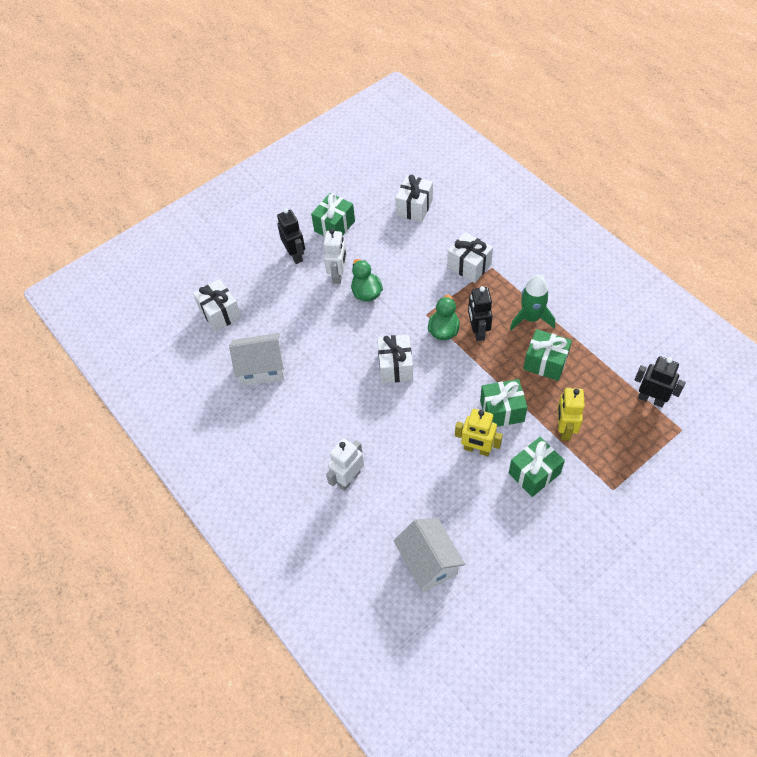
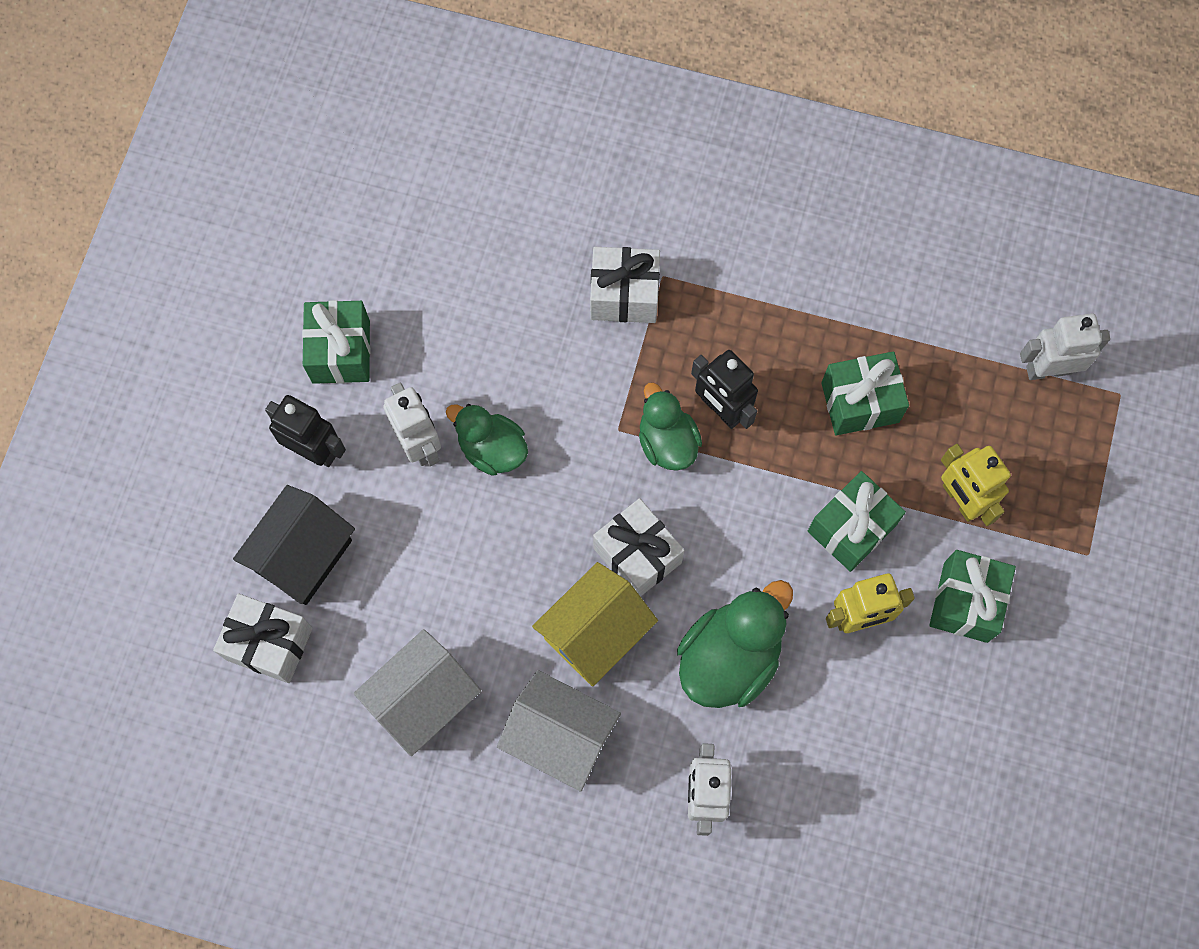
camera: 40 degrees left, 15 degrees up
white house [394,518,465,592] -> white house moved to [497,670,621,792]
white gift [395,175,433,222] -> none
green rocket [510,275,555,330] -> none
black robot [635,356,686,407] -> white robot [1020,313,1110,380]
none -> black house [233,485,355,605]
none -> yellow house [532,562,658,686]
none -> green duck [677,580,793,708]

